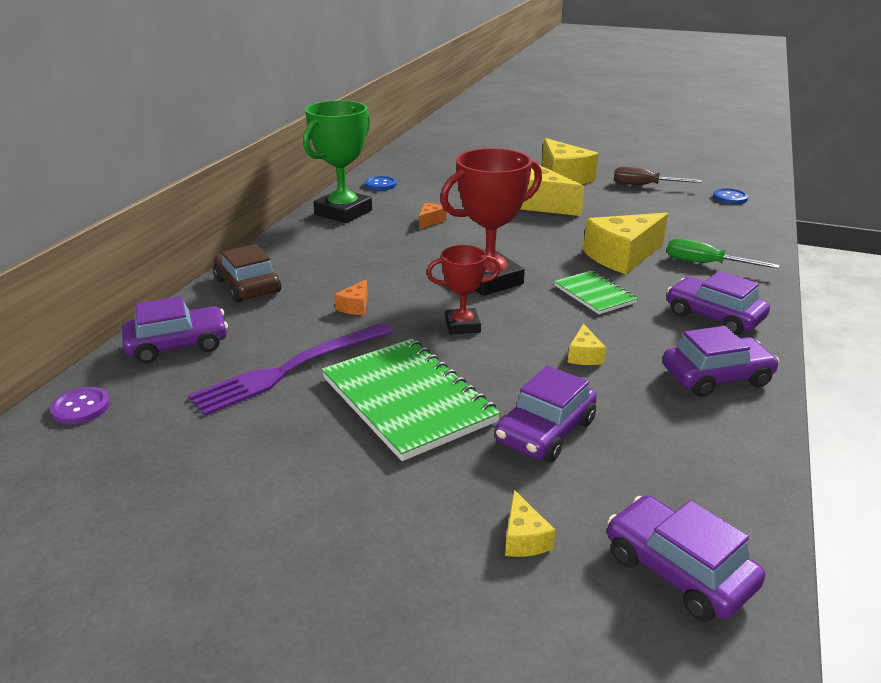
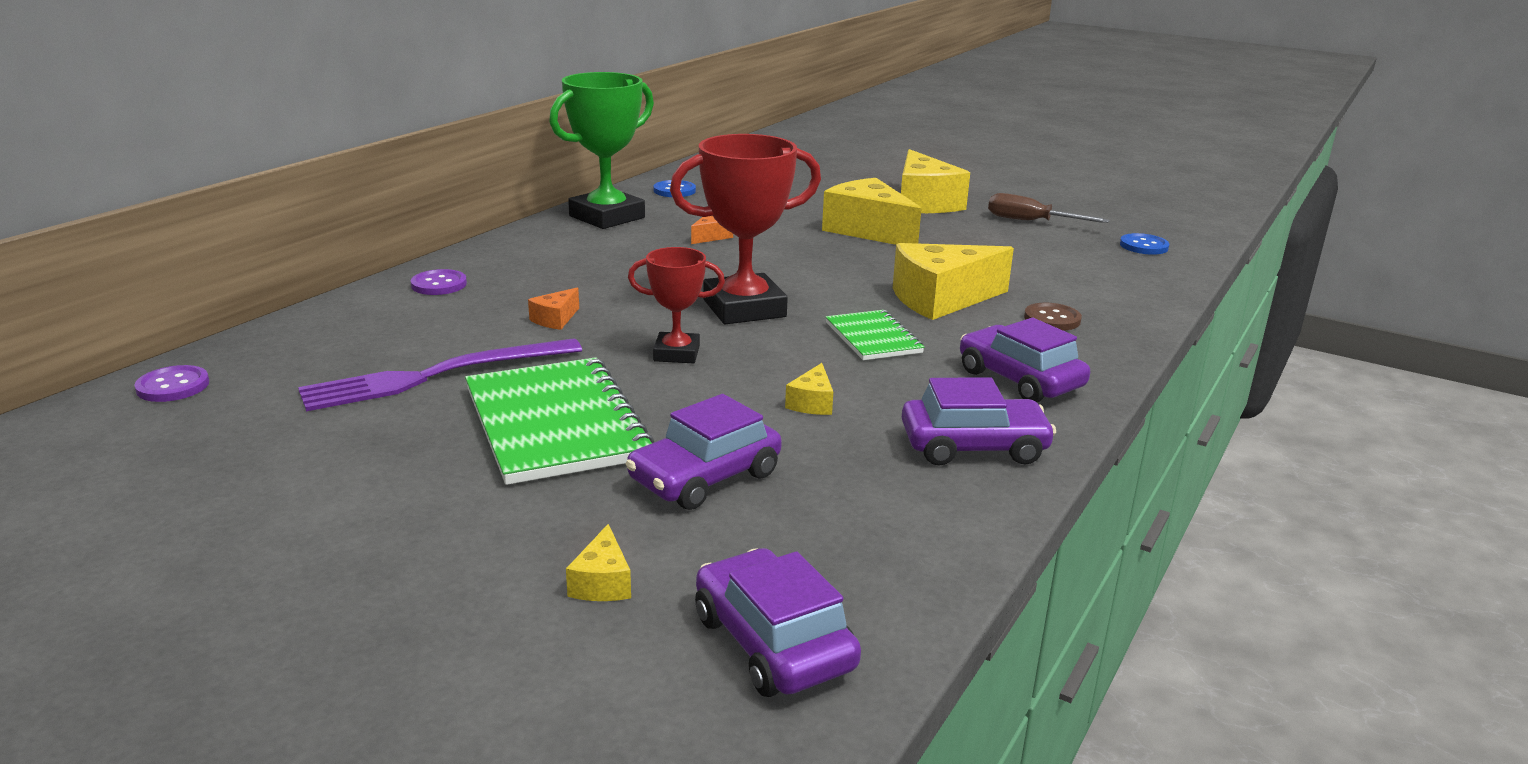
camera: 10 degrees right, 5 degrees down
purple car [122,296,228,364] -> none
brown car [213,244,281,303] -> purple button [411,269,467,295]
green screwdriver [667,238,780,269] -> brown button [1024,303,1082,331]

